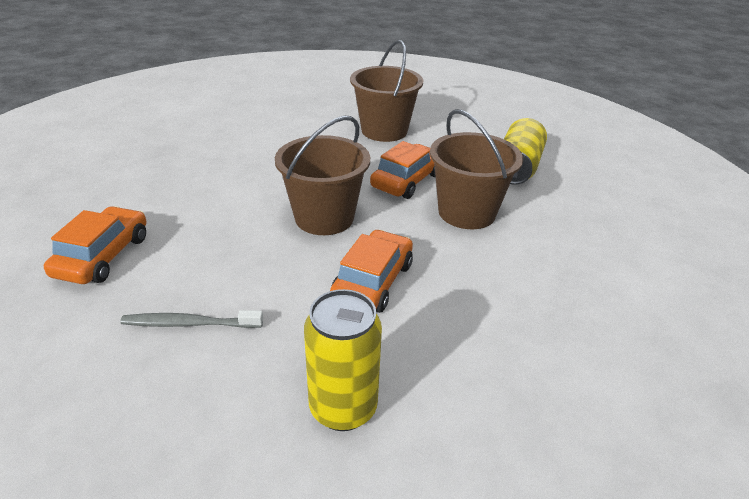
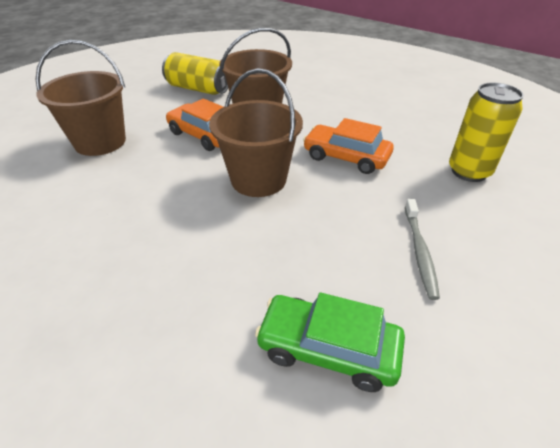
camera: 85 degrees left, 5 degrees up
orange car [44,206,146,284] -> green car [255,292,405,392]

